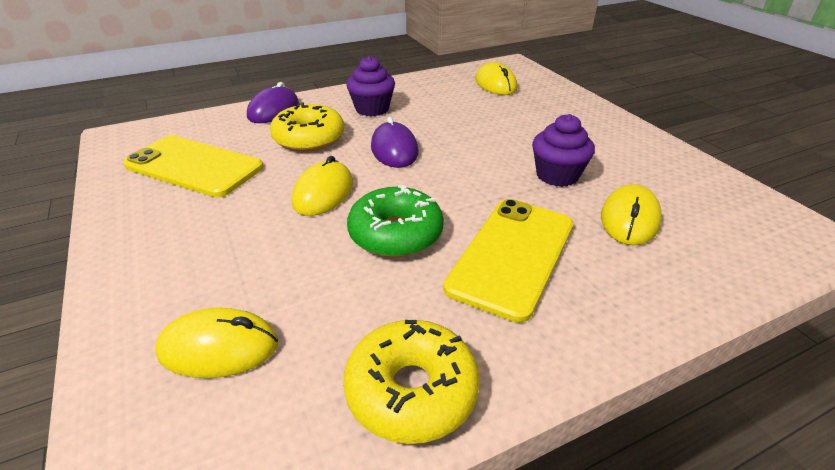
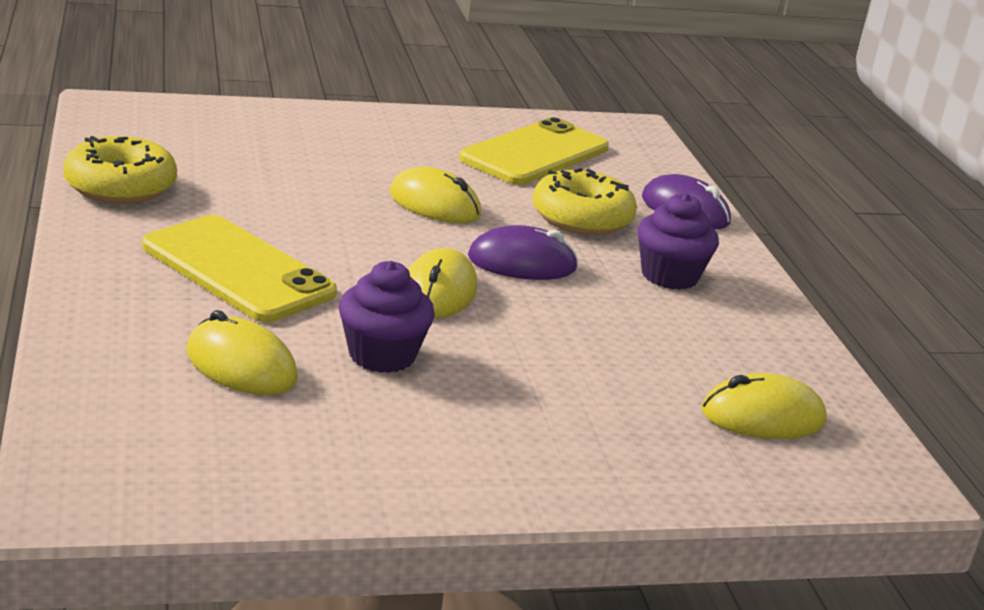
camera: 100 degrees right, 10 degrees down
yellow mouse [155,308,278,378] -> yellow mouse moved to [408,248,477,318]
green donut [347,185,444,257] -> none

